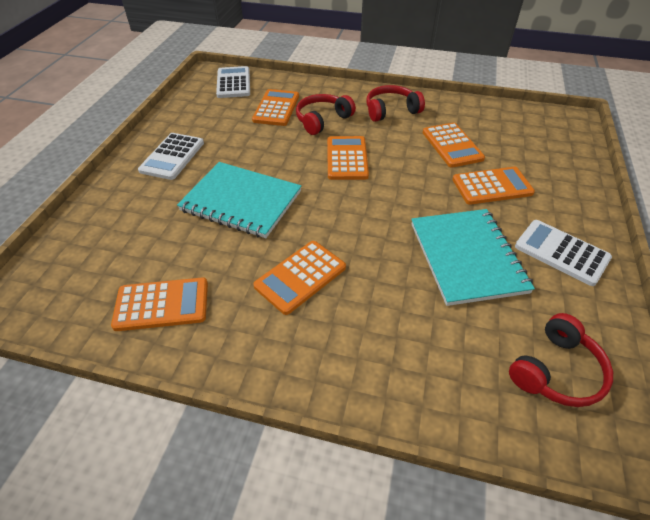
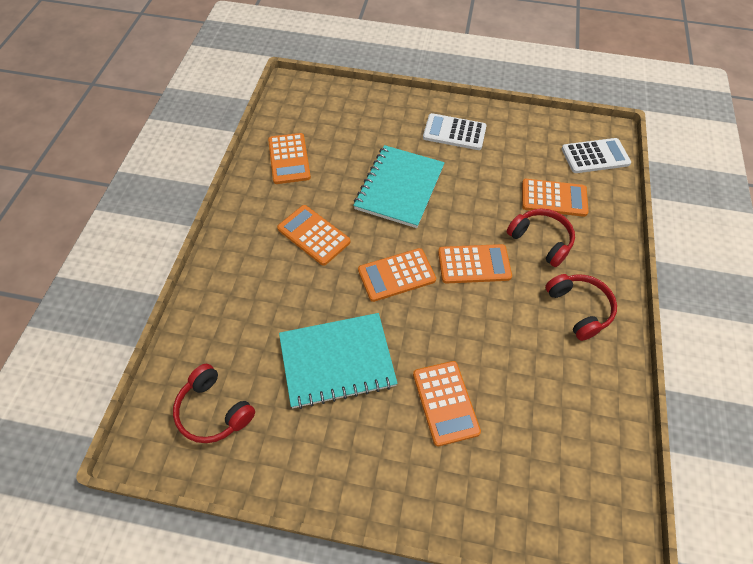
camera: 85 degrees right, 10 degrees up
orange calculator [423,123,485,167] -> orange calculator moved to [358,248,436,302]
white calculator [515,220,612,286] -> none

